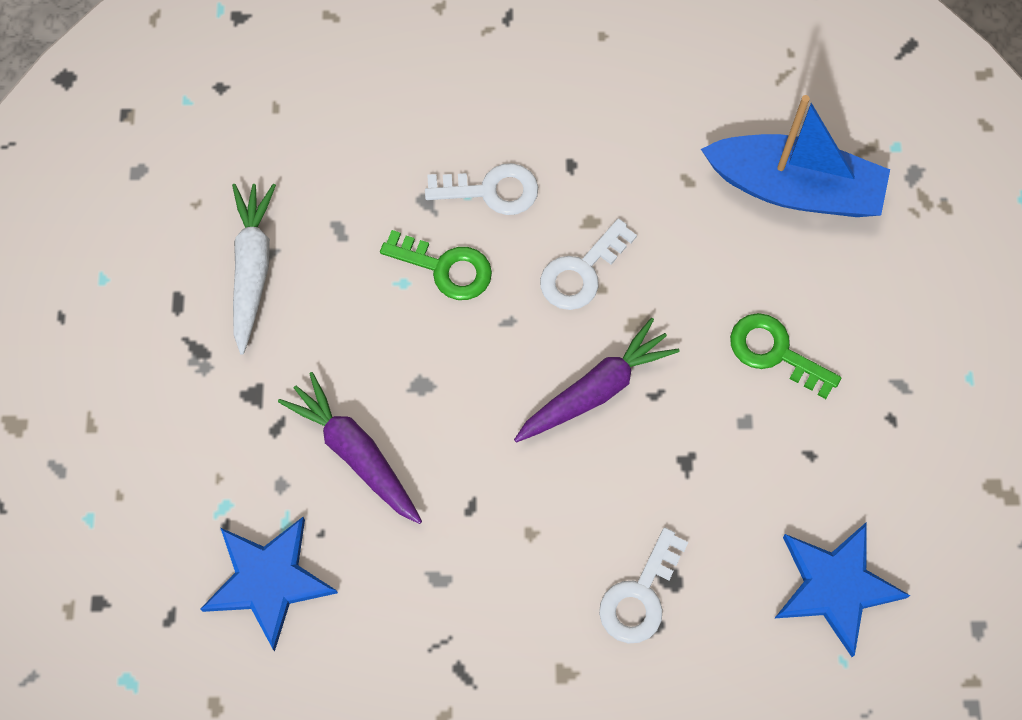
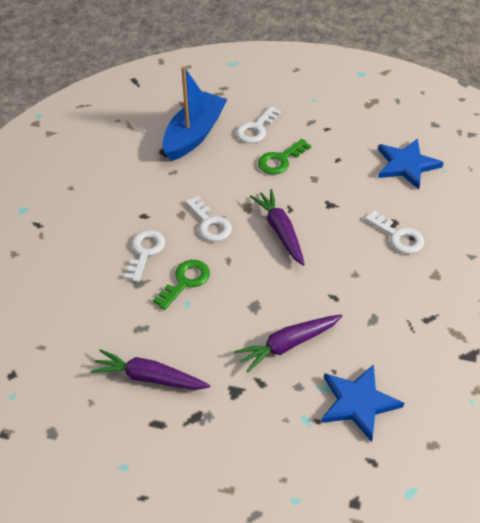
camera: 75 degrees left, 20 degrees down
white carrot [232,184,276,355] -> purple carrot [90,349,210,390]
none -> white key [236,106,281,143]

